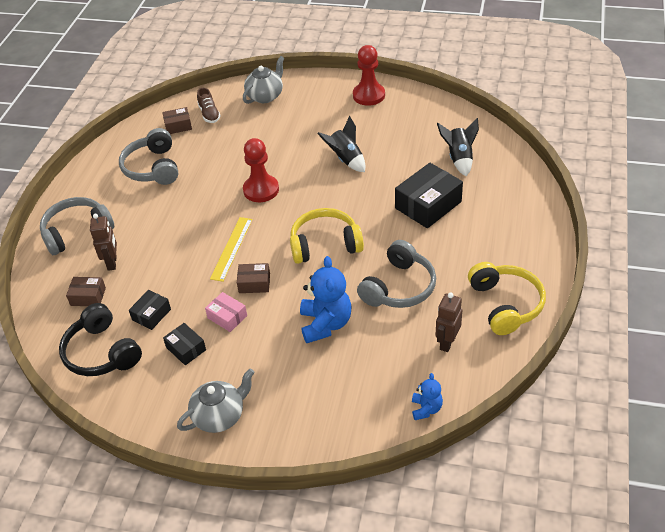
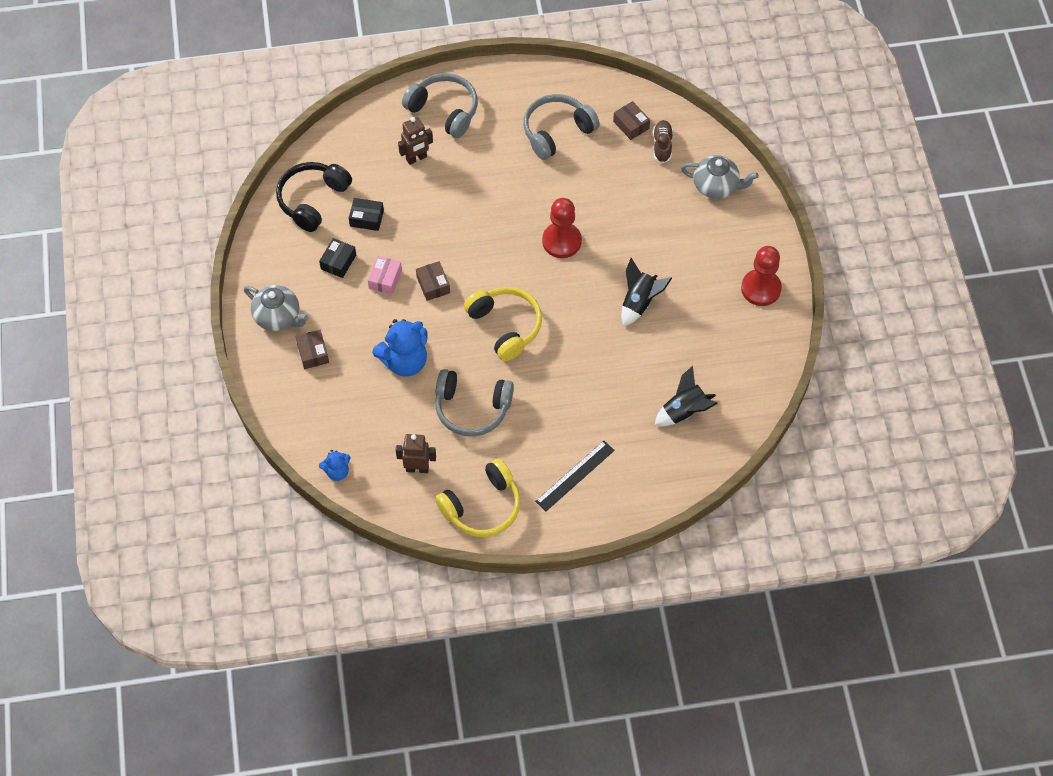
camera: 65 degrees right, 15 degrees up
brown box [66,277,106,306] -> brown box moved to [296,330,329,369]
brown shoe [197,88,221,123] -> brown shoe turned 135 degrees clockwise [653,120,673,163]
yellow ruler [210,217,252,282] -> none
black box [395,163,463,228] -> none
none -> black ruler [535,441,615,511]

